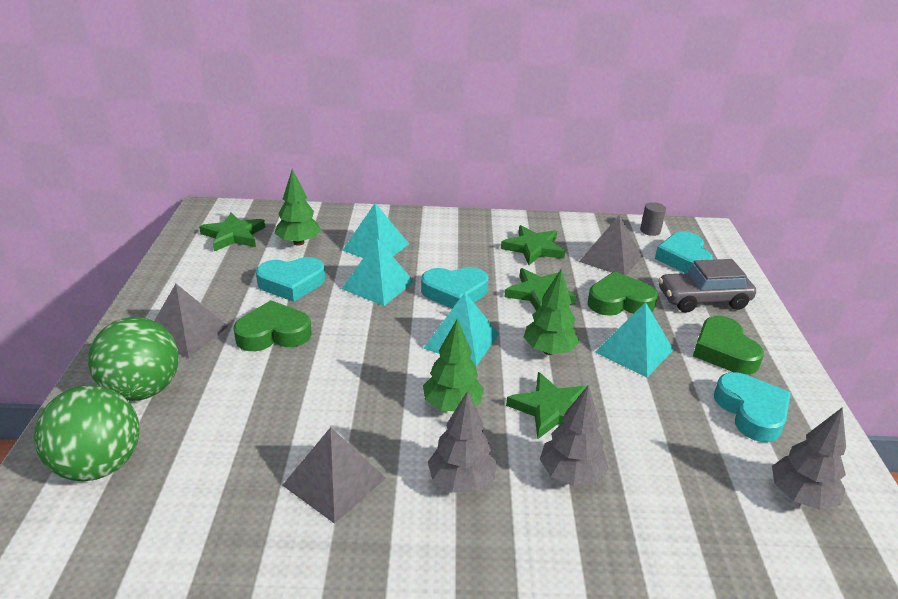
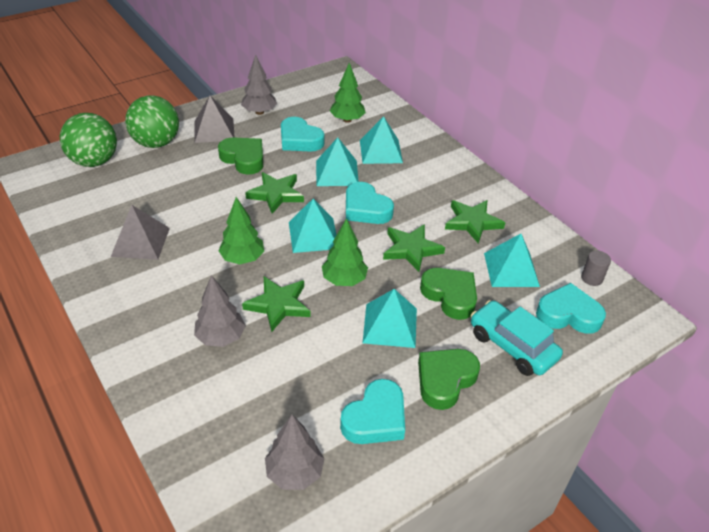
camera: 55 degrees right, 10 degrees up
green star [199,213,265,251] -> green star moved to [245,172,304,214]
grey tree [428,391,496,492] -> grey tree moved to [241,55,277,115]
grey pyramid [579,215,642,275] -> turquoise pyramid [484,234,540,287]
turquoise heart [655,231,713,273] -> turquoise heart turned 45 degrees clockwise [536,283,606,334]
grey car [658,259,756,313] -> turquoise car [471,300,563,376]

